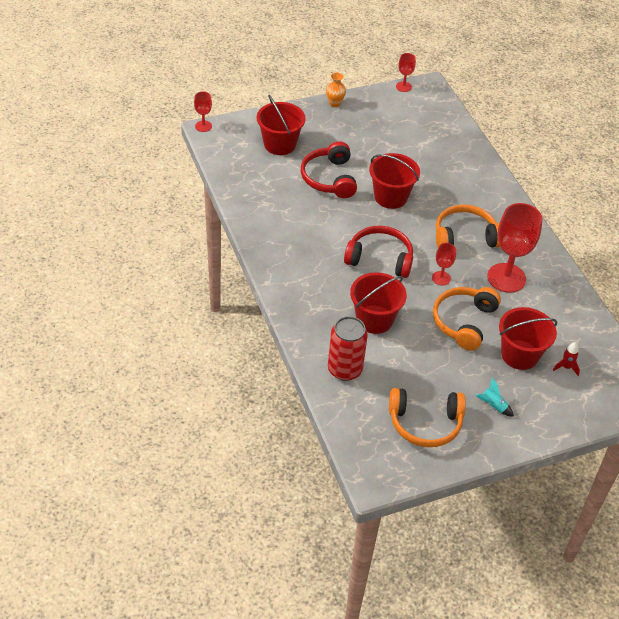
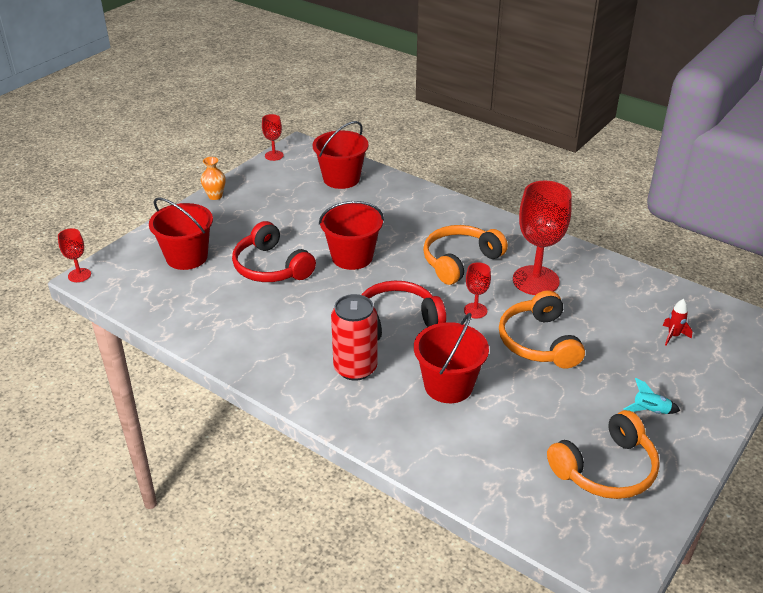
camera: 30 degrees left, 10 degrees down
red can [328,316,368,381] -> red can moved to [331,294,378,381]
red bucket [499,307,557,370] -> red bucket moved to [312,121,369,189]

